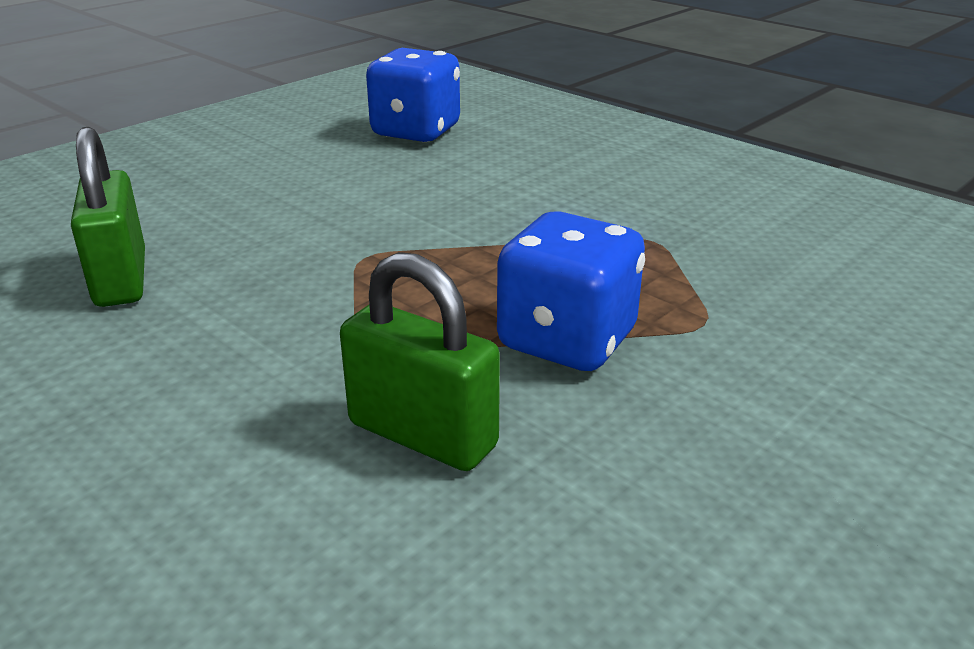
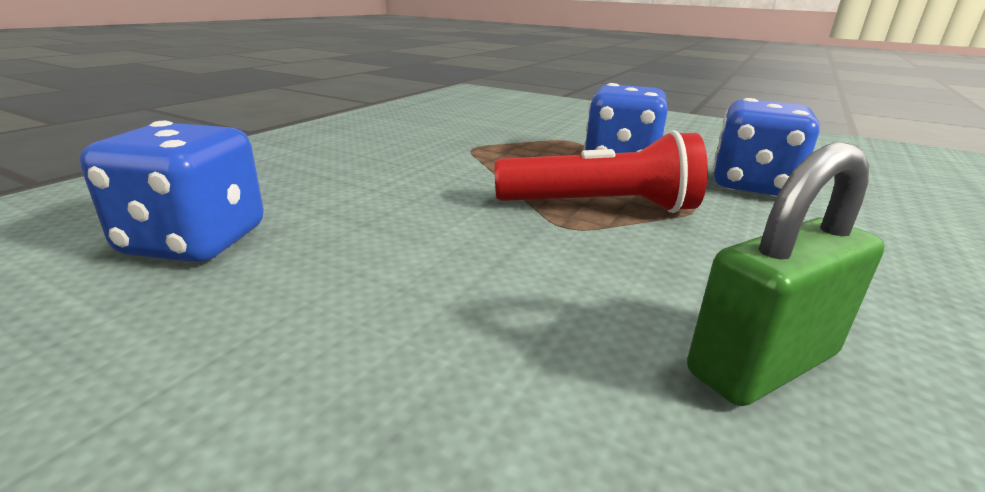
camera: 105 degrees left, 5 degrees down
green padlock [340,252,500,471] -> blue dice [712,98,820,197]
none -> red flashlight [495,130,708,213]

